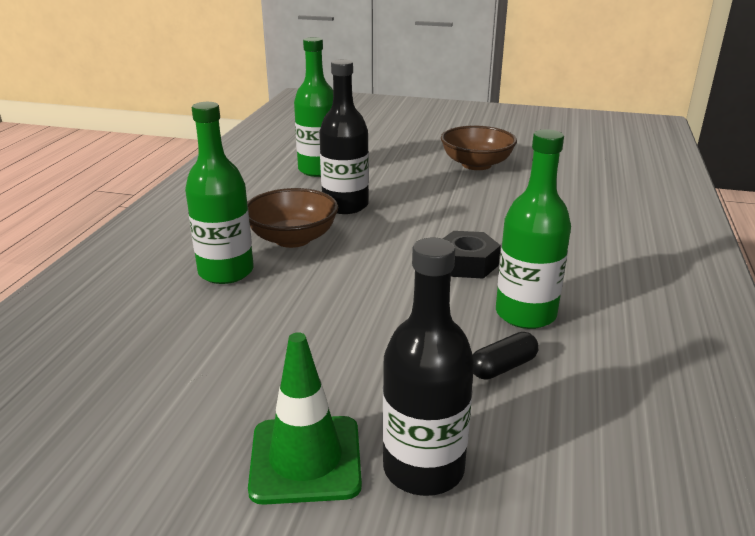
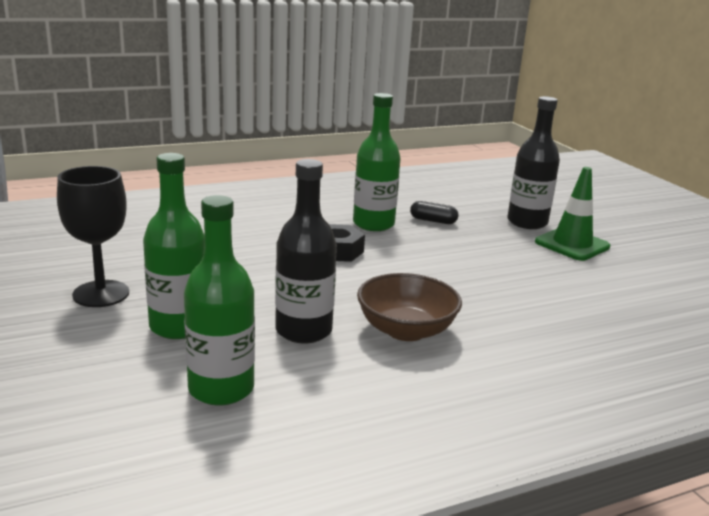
camera: 130 degrees left, 5 degrees down
green bottle [185,102,254,284] -> green bottle moved to [143,153,204,339]
brown bowl [441,126,517,170] -> black goblet [57,166,129,307]

